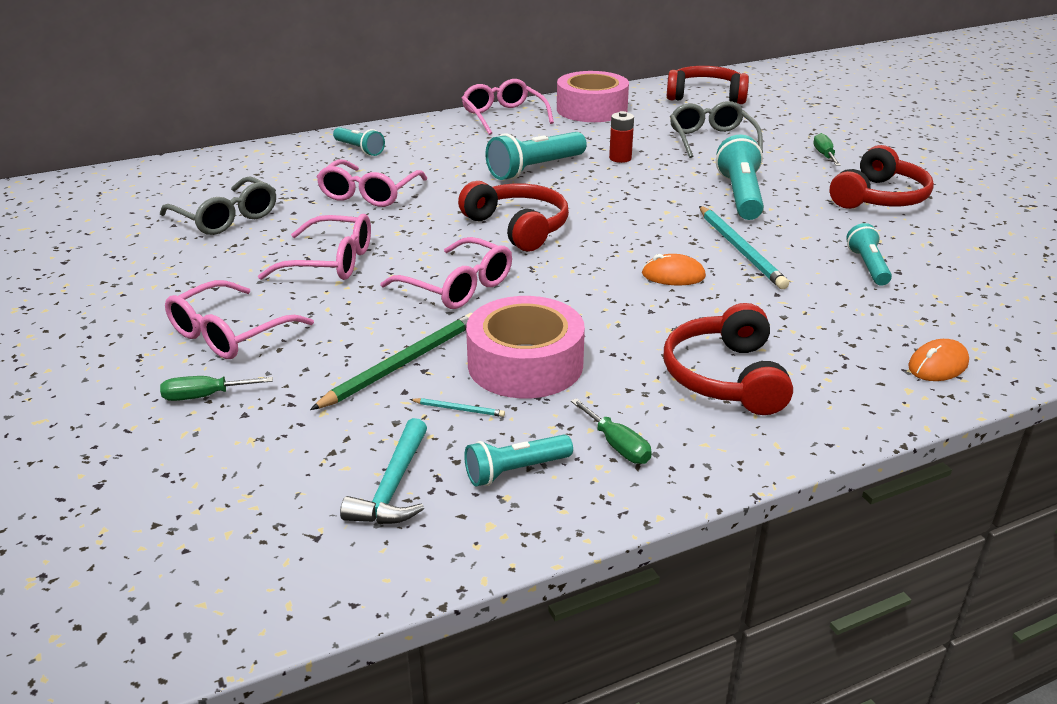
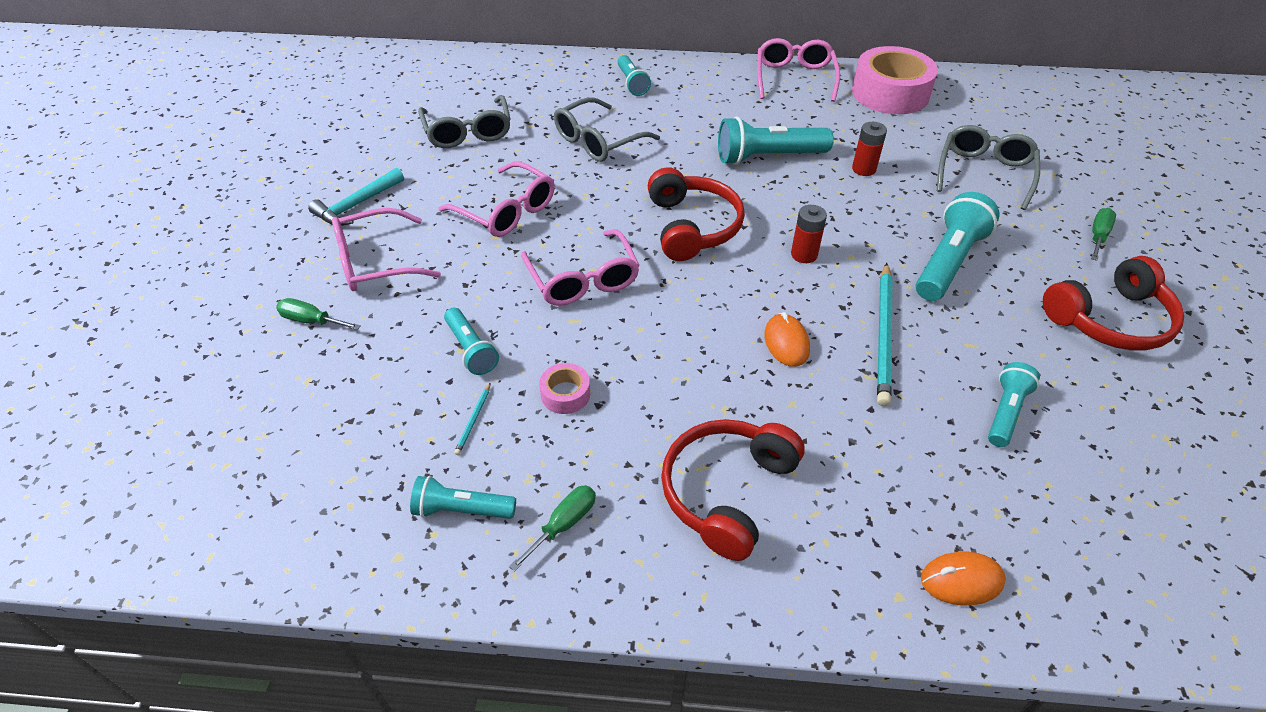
camera: 30 degrees right, 15 degrees up
green pencil [310,313,472,410] -> turquoise flashlight [444,308,499,375]
pink glasses [317,159,427,207] -> grey glasses [554,97,660,162]
turquoise hammer [340,418,427,524] -> turquoise hammer moved to [308,168,404,226]
turquoise pencil [410,398,505,417] -> turquoise pencil turned 60 degrees clockwise [454,383,491,455]
pink tape [466,296,585,398] -> pink tape [539,363,590,414], size x0.45
green screwdriver [571,398,652,464] -> green screwdriver turned 135 degrees counterclockwise [509,485,596,572]
orange mouse [642,254,706,285] -> orange mouse turned 45 degrees clockwise [764,312,810,367]
red headphones [667,66,749,104] -> none
none -> red battery [791,205,827,263]

